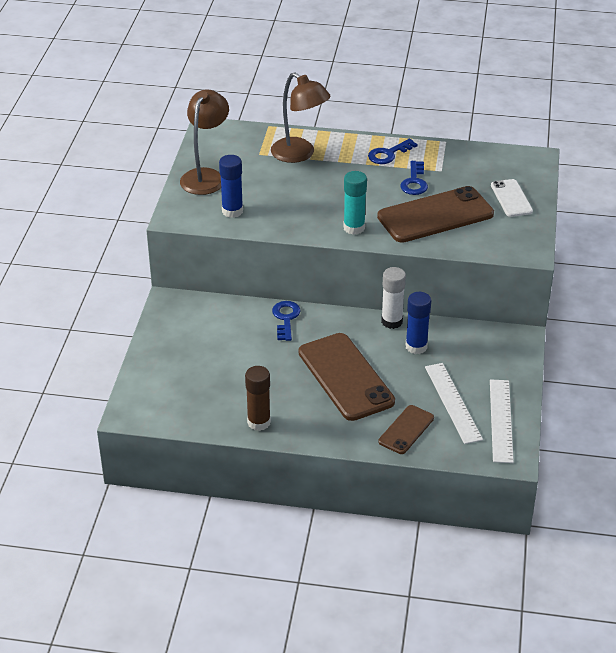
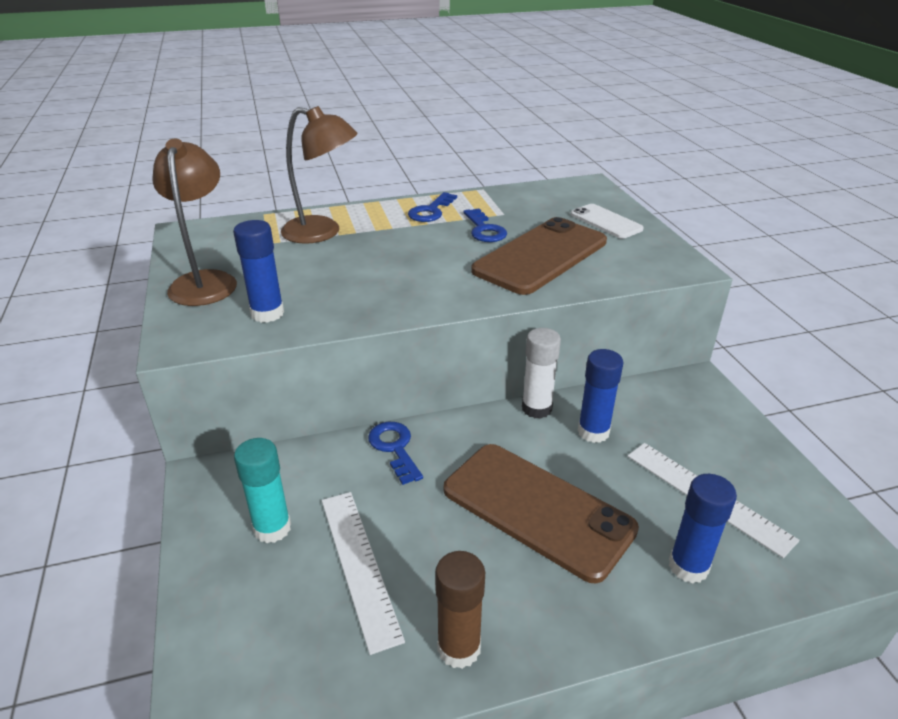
camera: 25 degrees left, 5 degrees down
turquoise glue stick [344,171,367,235] -> turquoise glue stick moved to [234,438,291,543]
brown phone [379,405,434,454] -> blue glue stick [669,474,737,583]
white ruler [490,379,514,463] -> white ruler moved to [322,492,405,655]

